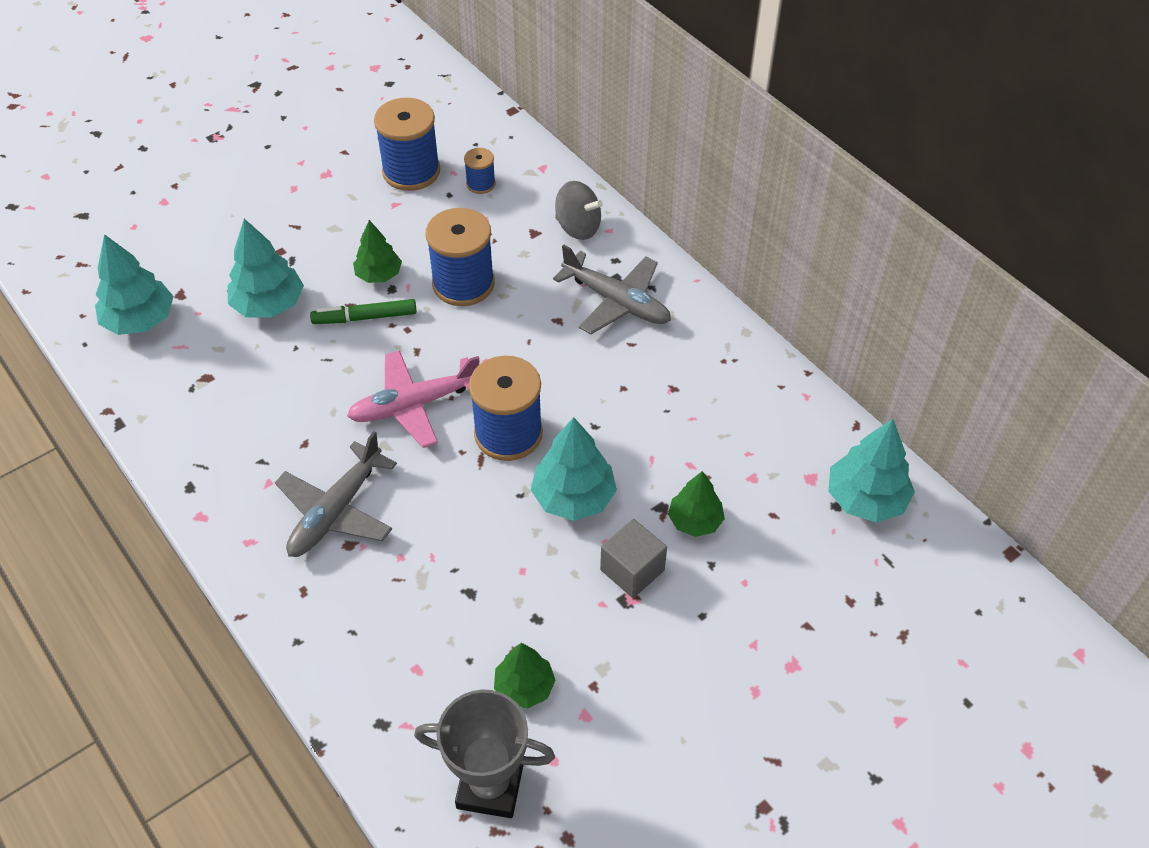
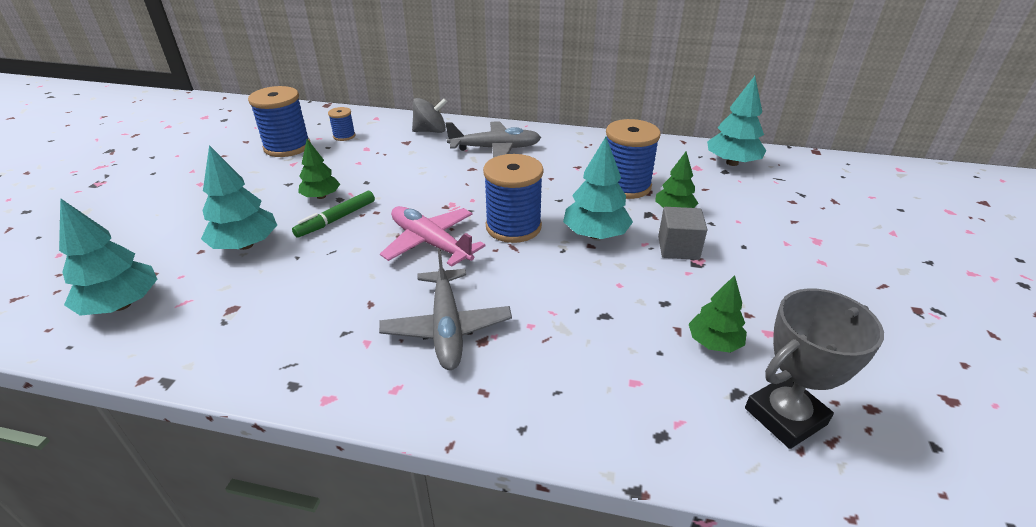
camera: 40 degrees left, 15 degrees down
pink plane [347,350,479,448] -> pink plane turned 105 degrees clockwise [380,206,485,267]
blue spool [426,208,495,306] -> blue spool moved to [606,119,661,199]

